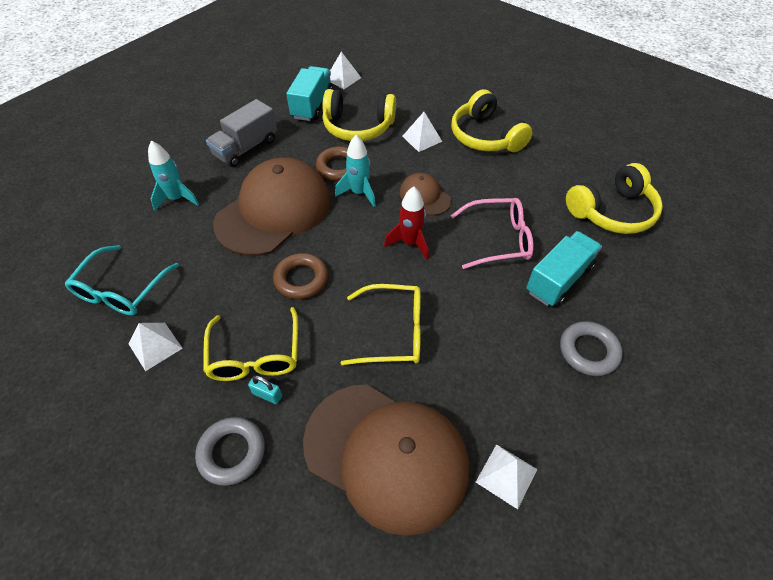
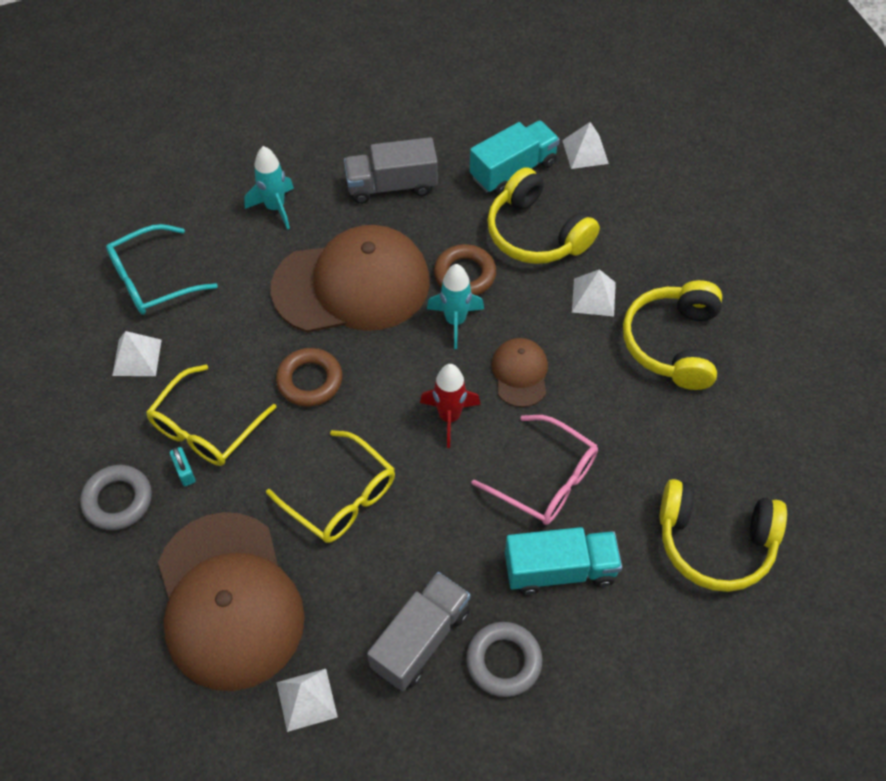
camera: 40 degrees right, 5 degrees up
none -> grey truck [367,572,470,691]

